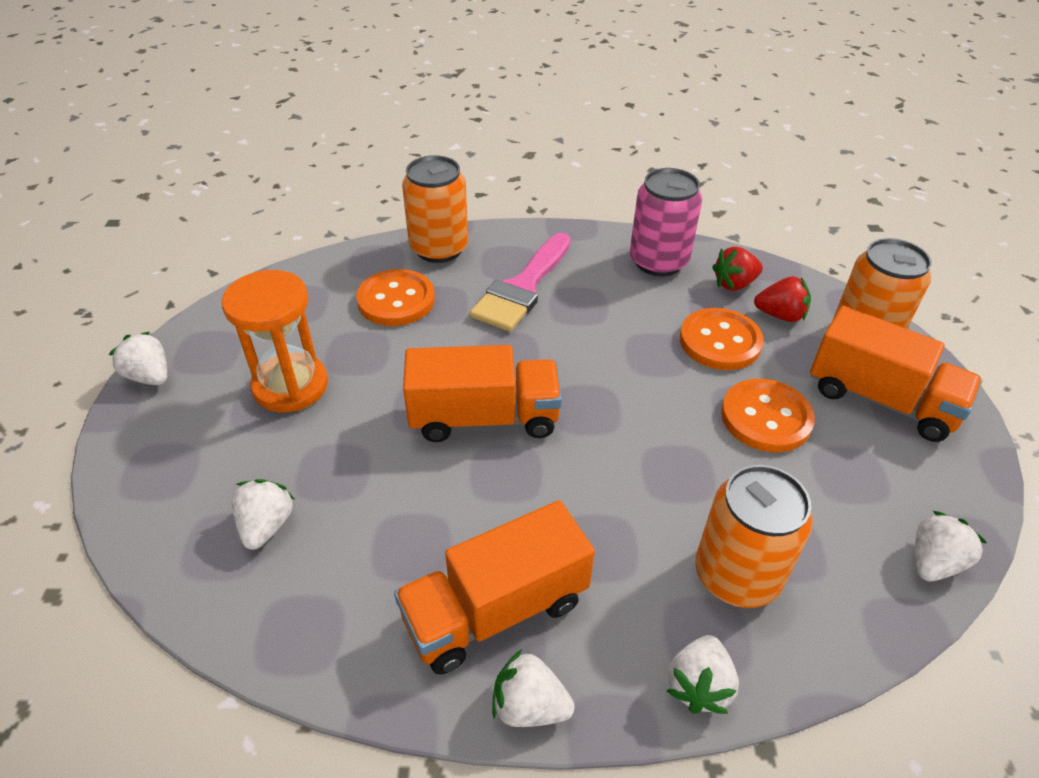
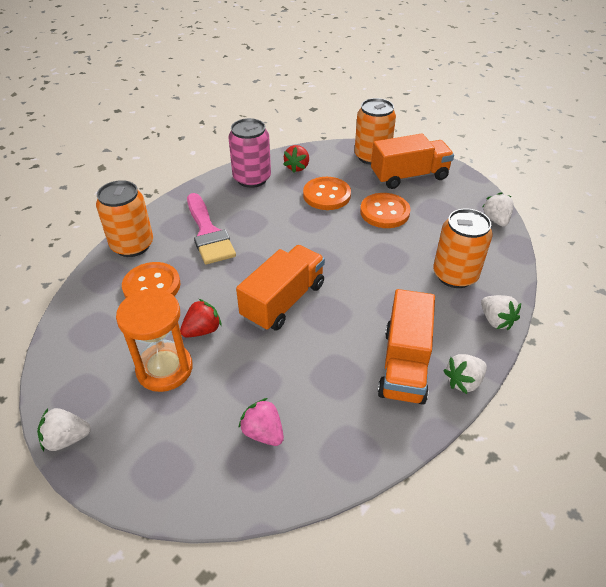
camera: 50 degrees left, 0 degrees up
white strawberry [232,479,294,550] -> pink strawberry [239,398,284,446]
red strawberry [754,276,811,322] -> red strawberry moved to [180,299,222,338]

